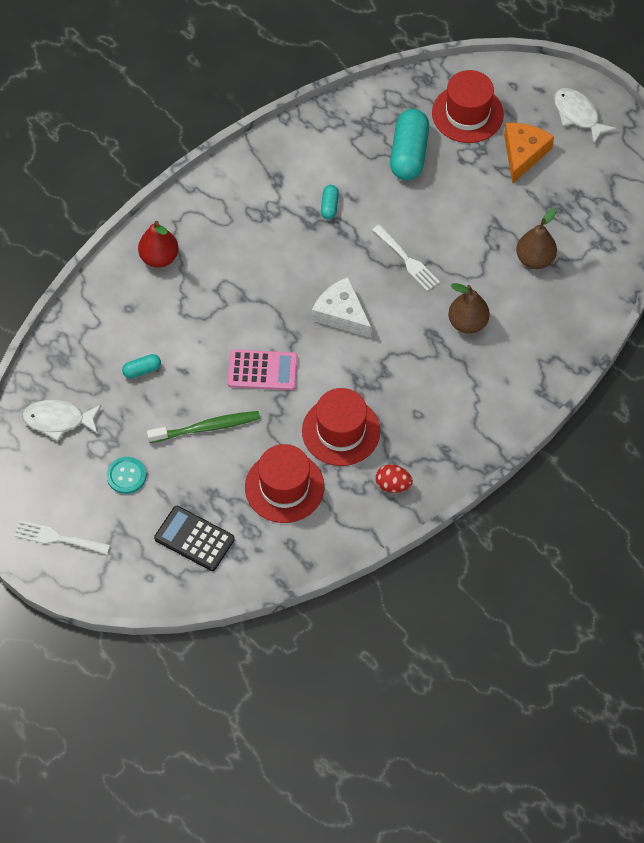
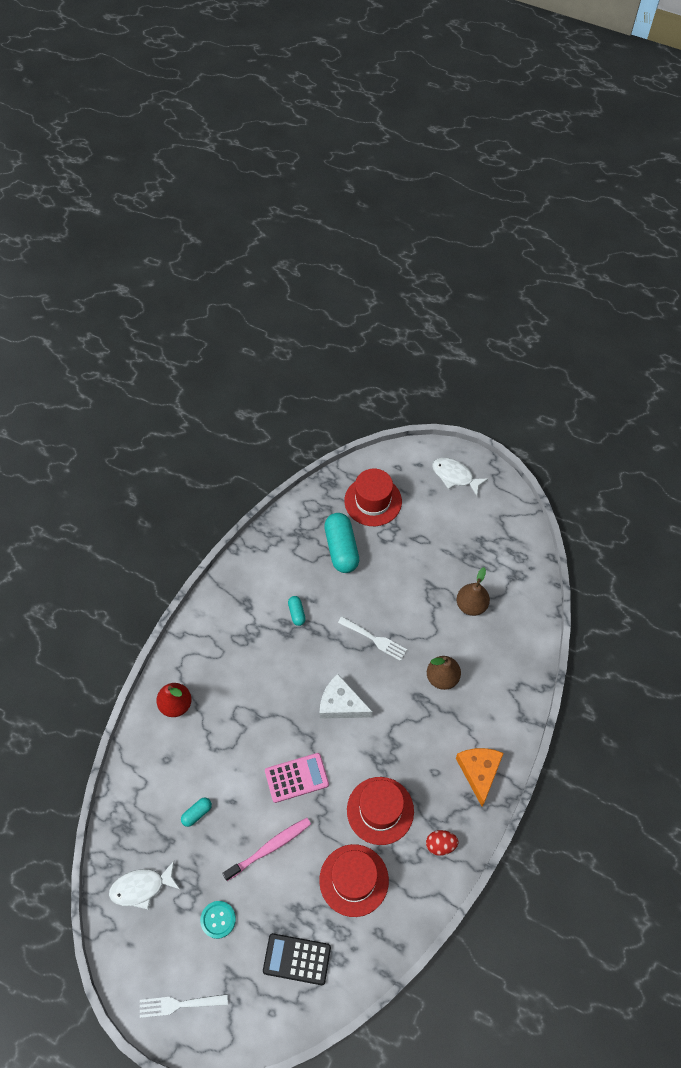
camera: 20 degrees left, 0 degrees up
green toothbrush [147,411,260,443] -> pink toothbrush [222,818,311,881]
orange cheese [504,123,554,184] -> orange cheese moved to [456,748,504,806]

